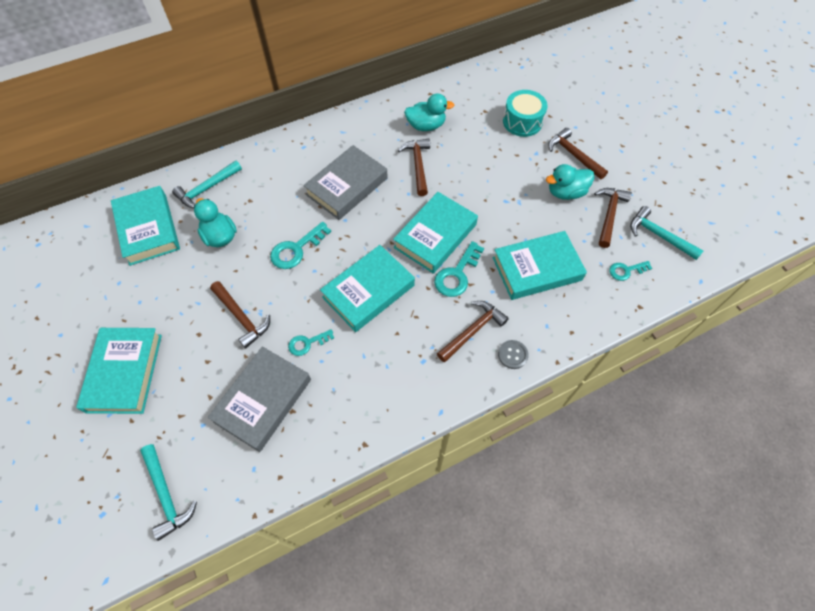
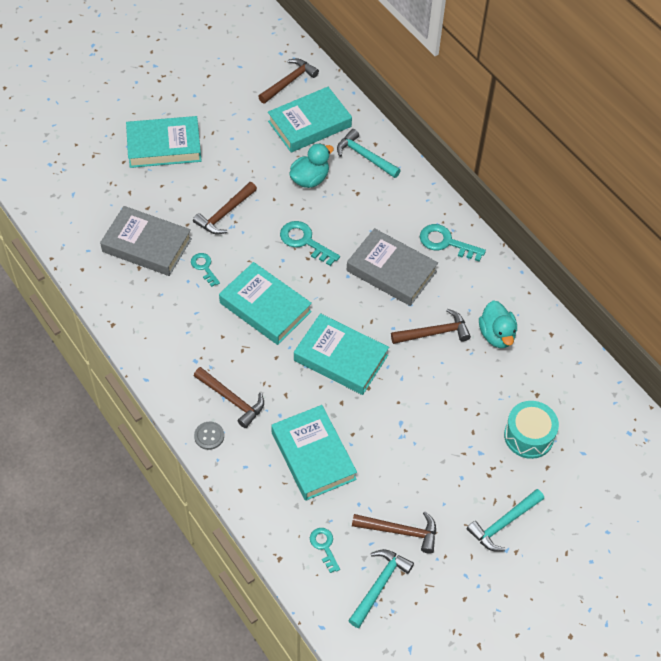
camera: 80 degrees right, 5 degrees down
turquoise hammer [140,444,197,541] -> turquoise hammer moved to [467,489,544,552]
turquoise key [434,241,484,297] -> turquoise key moved to [420,224,486,262]
turquoise duck [546,164,594,200] -> none
brown hammer [548,128,608,179] -> brown hammer moved to [258,58,319,104]

